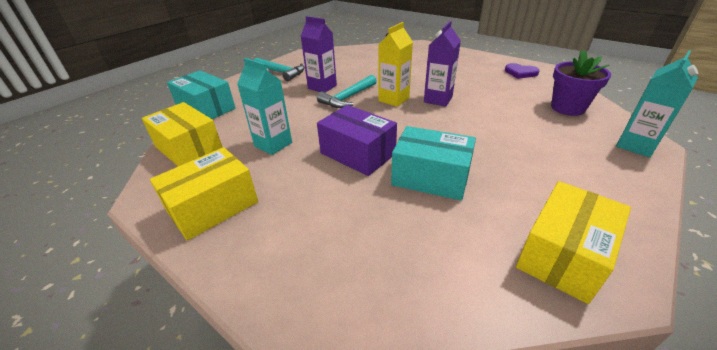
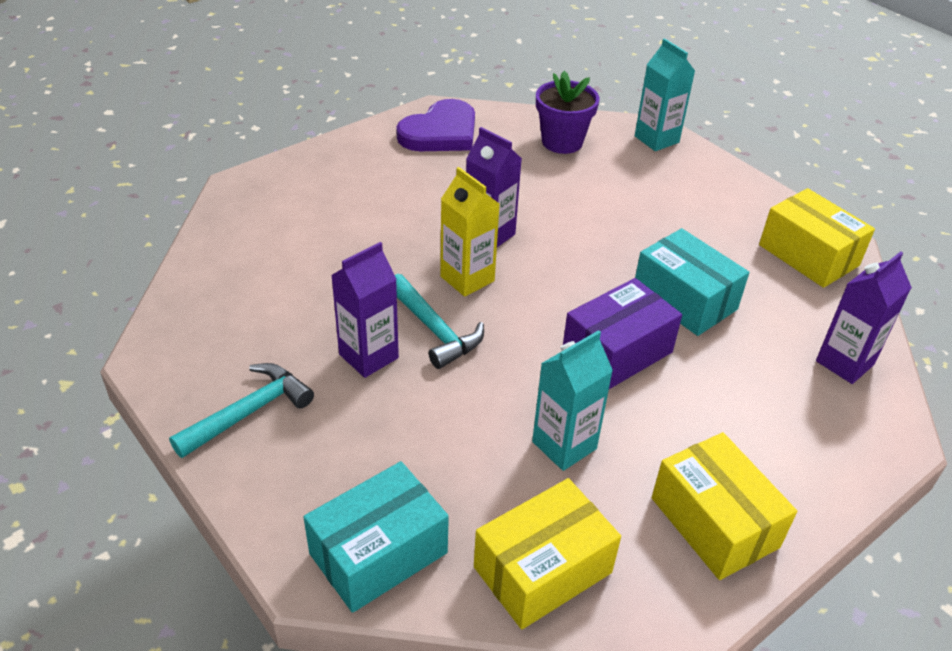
camera: 80 degrees left, 5 degrees up
turquoise box [391,126,476,201] -> turquoise box turned 75 degrees counterclockwise [635,228,749,336]
purple heart [505,63,540,79] -> purple heart [396,99,475,151], size x1.77
none -> purple carton [816,251,912,384]

